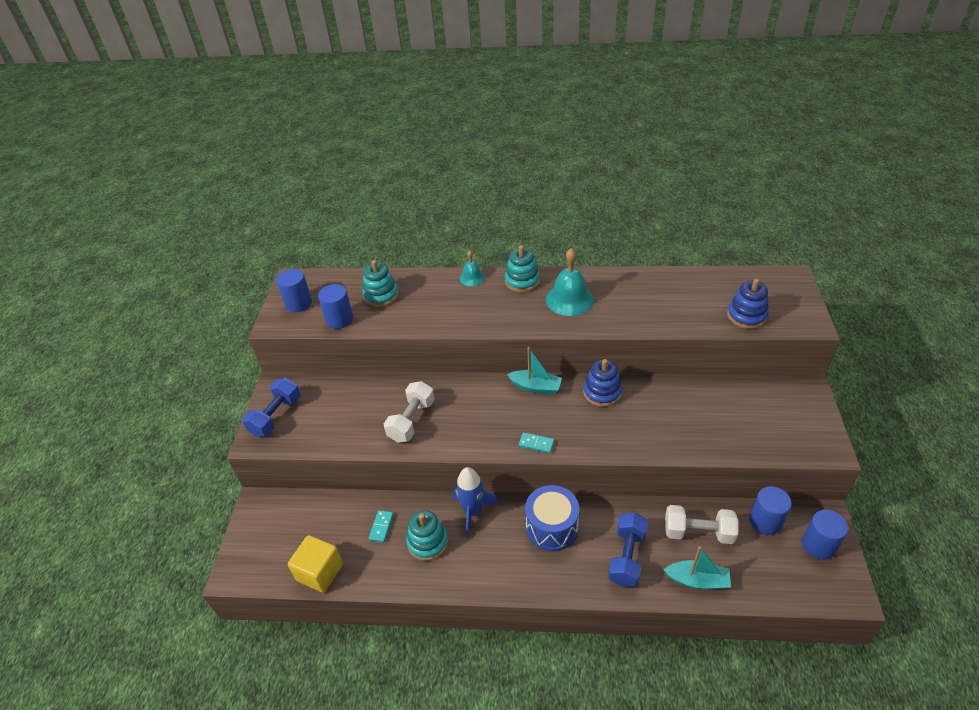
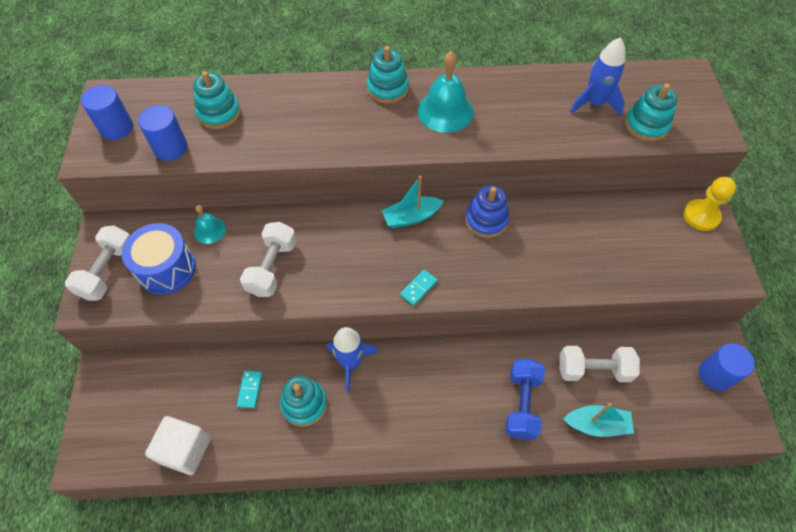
camera: 10 degrees left, 15 degrees up
blue dumbbell [242,378,301,437] -> white dumbbell [65,225,130,301]
yellow cube [288,535,343,593] -> white cube [145,416,211,475]
turquoise bell [459,250,485,286] -> turquoise bell moved to [194,205,226,244]
turquoise boat [507,347,562,395] -> turquoise boat turned 150 degrees clockwise [382,176,443,228]
turquoise domino [519,432,554,453] -> turquoise domino turned 60 degrees counterclockwise [400,270,438,306]
blue drum [525,485,579,551] -> blue drum moved to [122,223,196,295]
blue stacking toy [727,279,769,329] -> turquoise stacking toy [625,83,677,142]
blue cylinder [749,486,792,535] -> none
none -> blue rocket [570,37,626,116]
none -> yellow pawn [683,177,736,231]

